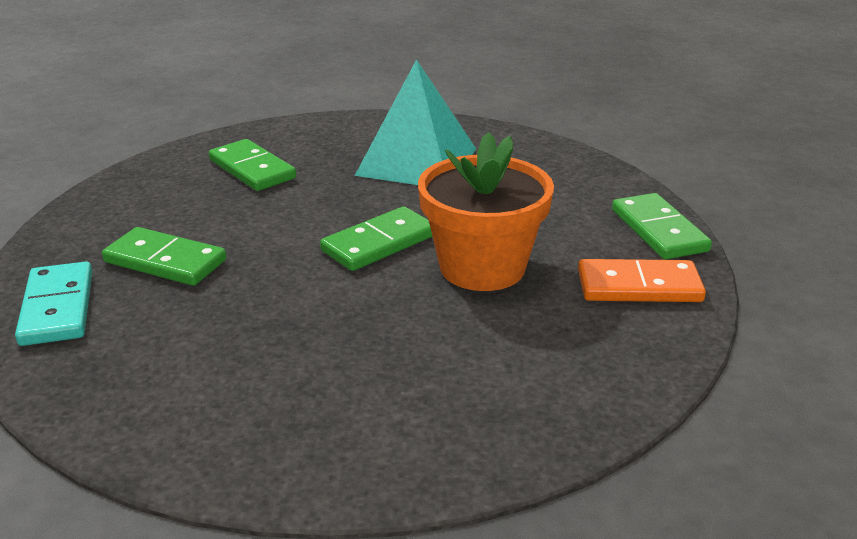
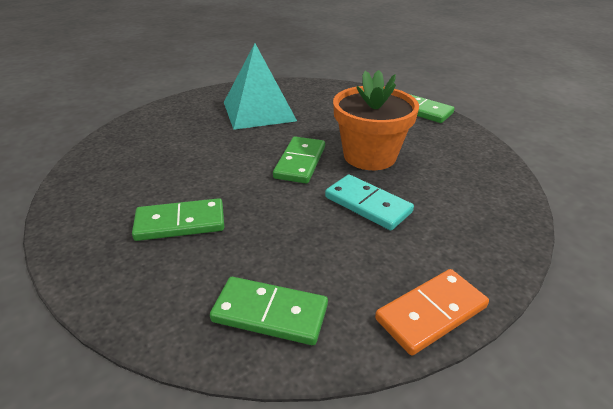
camera: 35 degrees left, 5 degrees up
turquoise domino [15,262,92,346] -> turquoise domino moved to [325,174,414,230]
green domino [209,139,296,191] -> green domino moved to [210,277,328,345]
orange domino [578,259,706,302] -> orange domino moved to [375,269,489,356]

